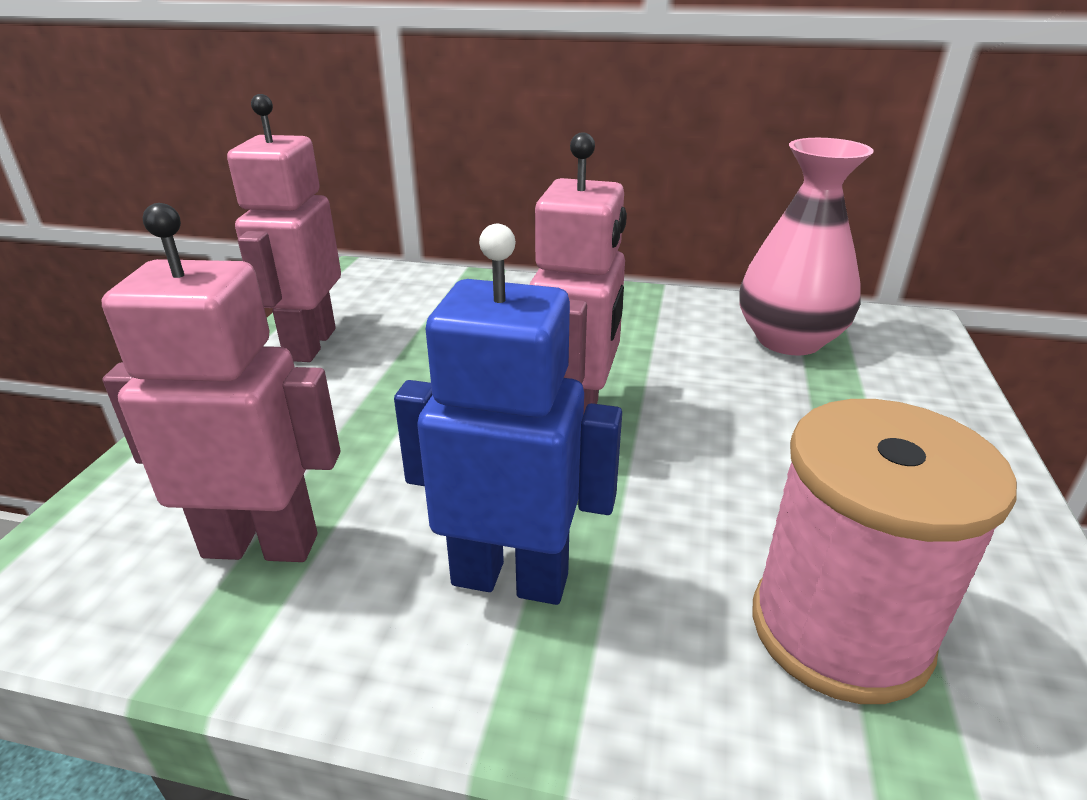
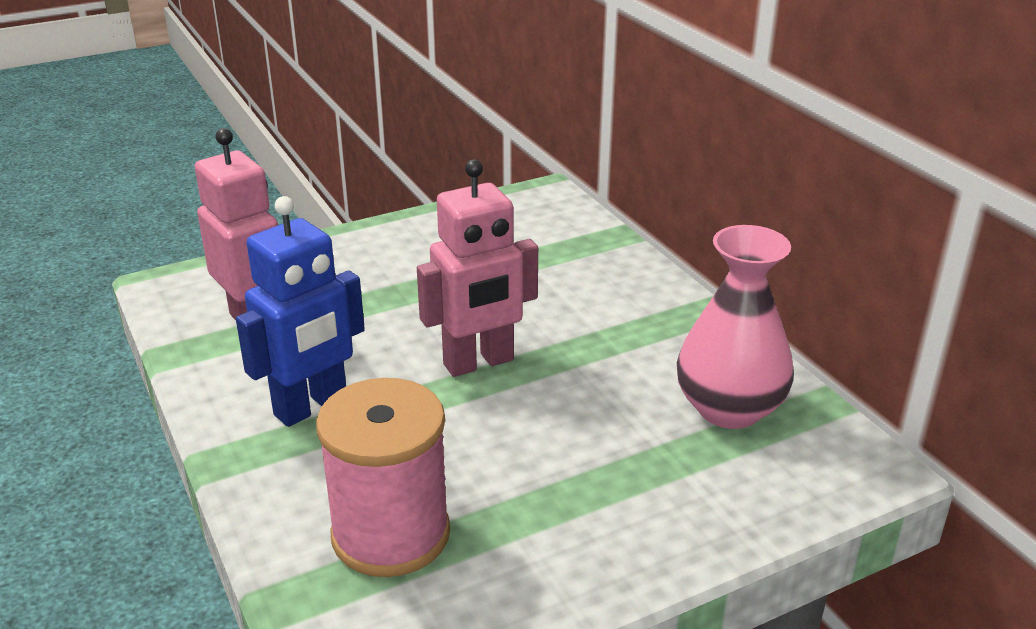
camera: 50 degrees right, 0 degrees up
pink robot [227,94,341,362] -> none
blue robot [394,224,622,605] -> blue robot turned 75 degrees clockwise [236,196,365,427]

